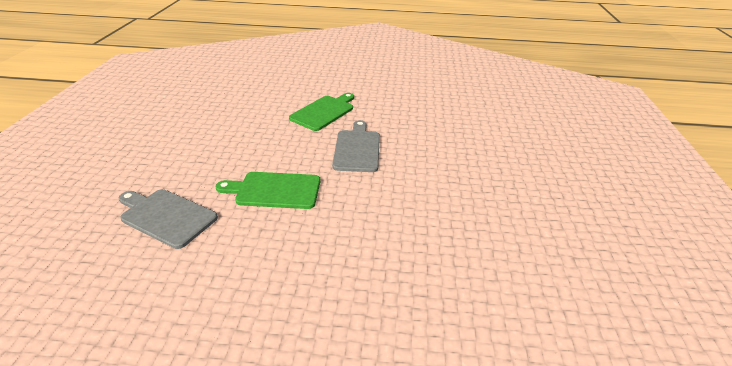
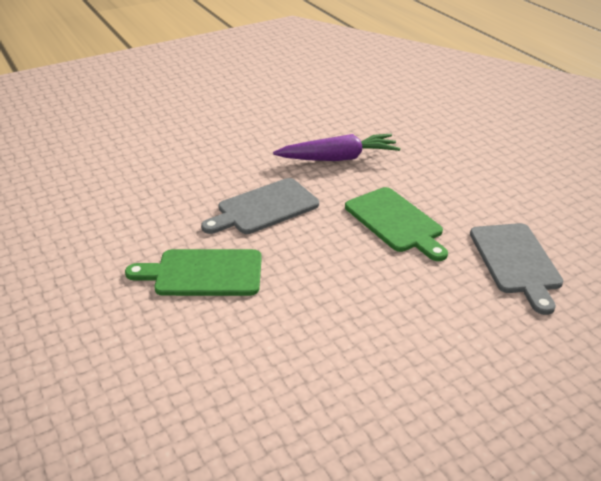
camera: 125 degrees left, 0 degrees up
none -> purple carrot [273,134,400,161]

